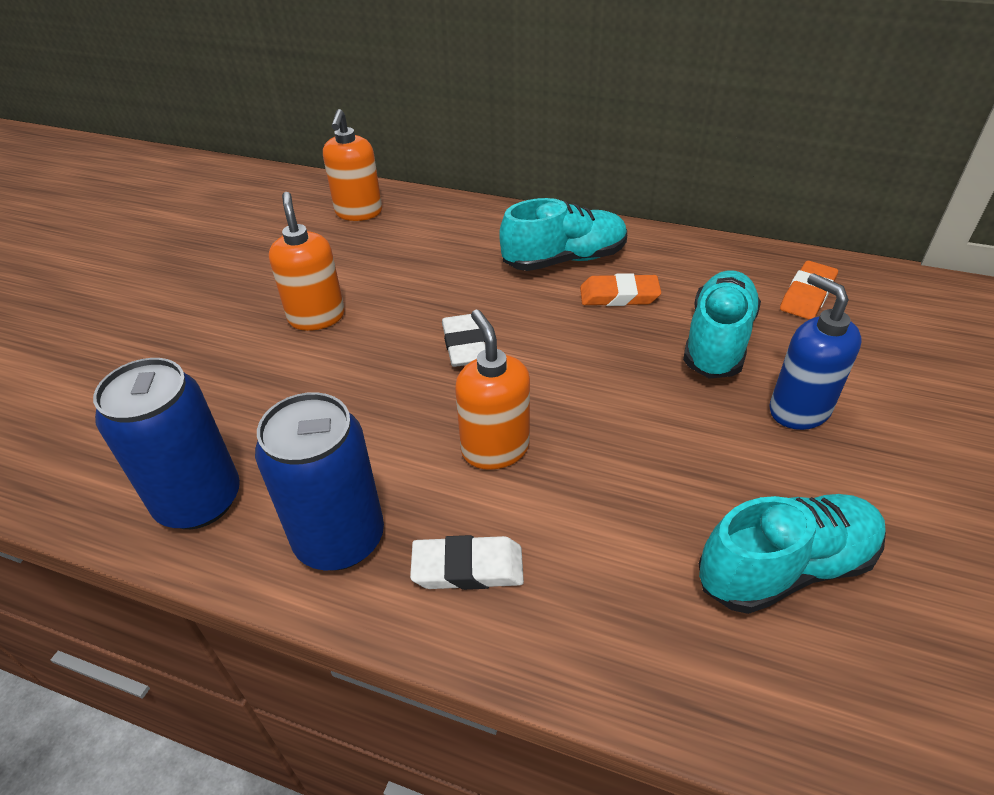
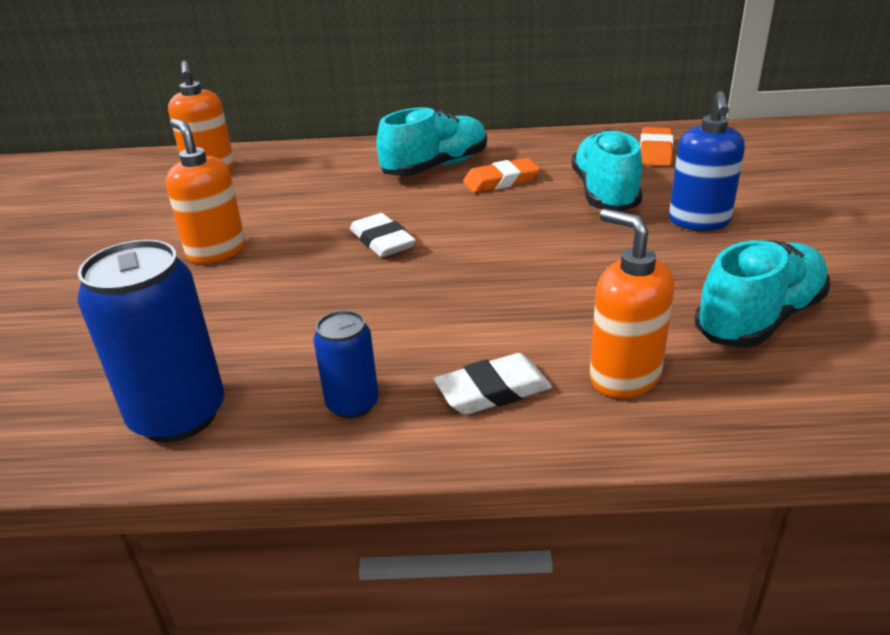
camera: 20 degrees left, 10 degrees down
blue can [255,392,384,570] -> blue can [313,310,379,418], size x0.55
orange soap dispenser [455,310,530,470] -> orange soap dispenser moved to [589,209,674,398]
blue soap dispenser [769,273,862,430] -> blue soap dispenser turned 120 degrees counterclockwise [669,91,745,231]

